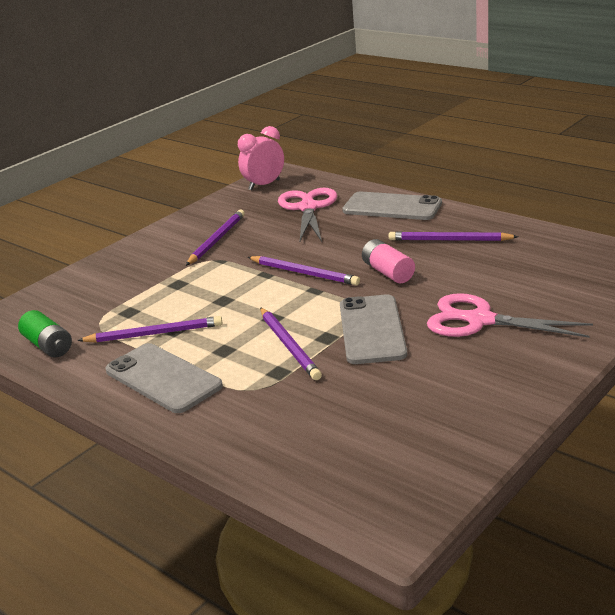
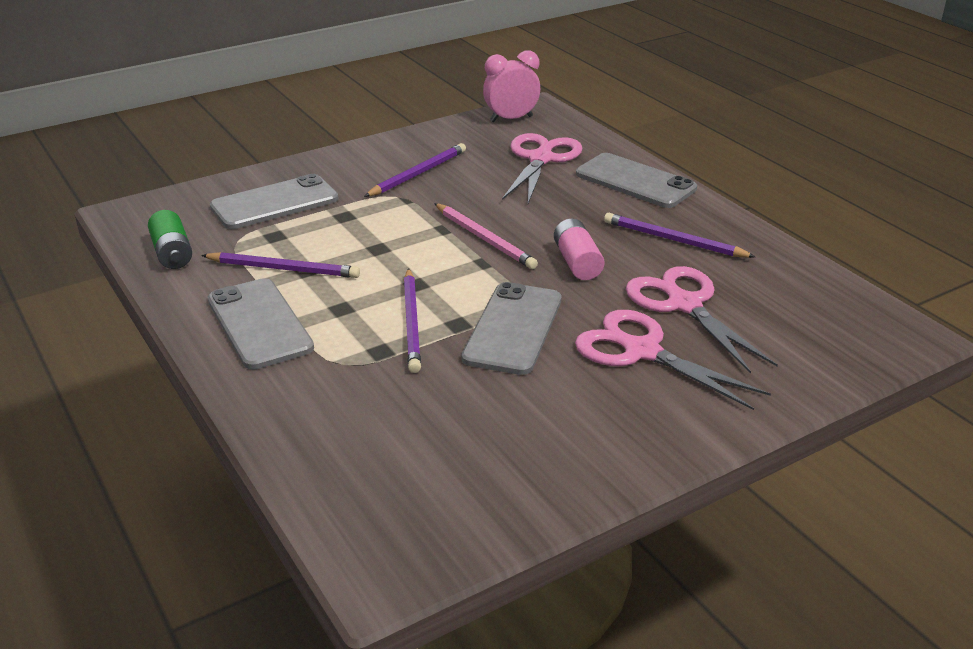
camera: 15 degrees right, 5 degrees up
purple pencil [248,256,360,285] -> pink pencil [434,203,538,269]
none -> grey phone [210,174,339,229]
none -> pink scissors [626,266,778,373]

